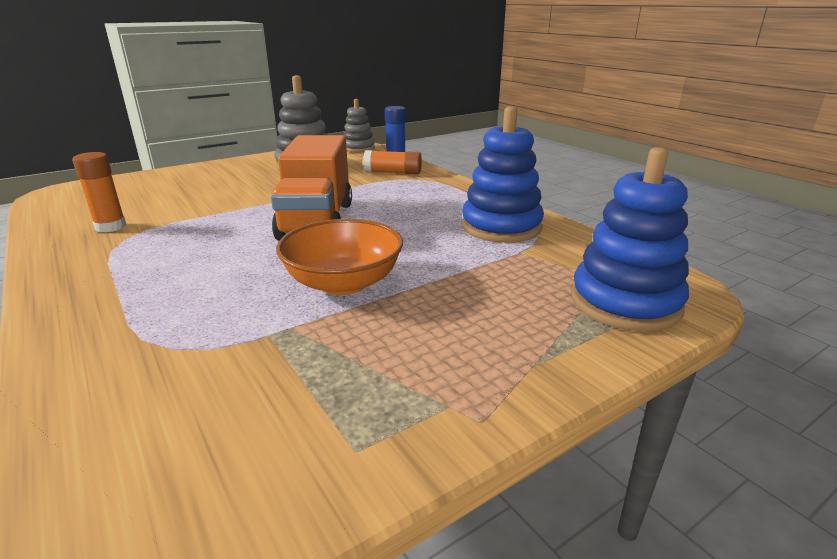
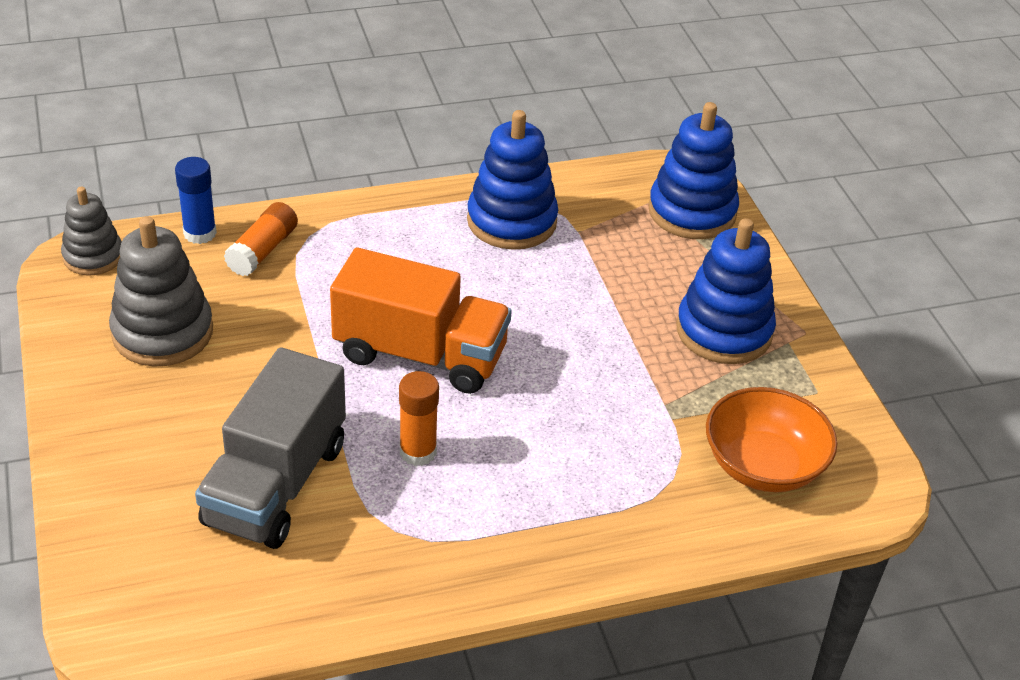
camera: 75 degrees left, 15 degrees up
orange glue stick [72,152,126,232] -> orange glue stick moved to [399,371,439,466]
orange bowl [276,219,403,295] -> orange bowl moved to [706,387,837,492]
none -> grey truck [195,347,346,549]
none -> blue stacking toy [676,218,776,364]

